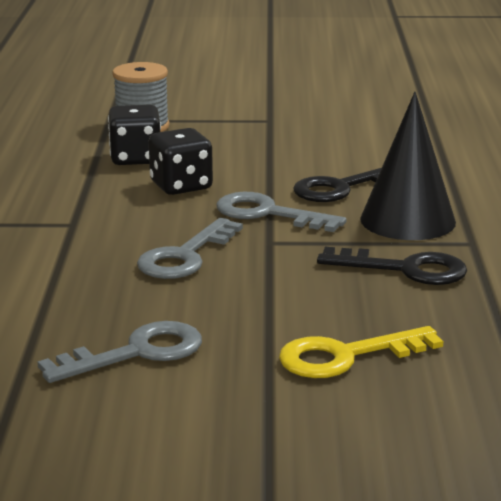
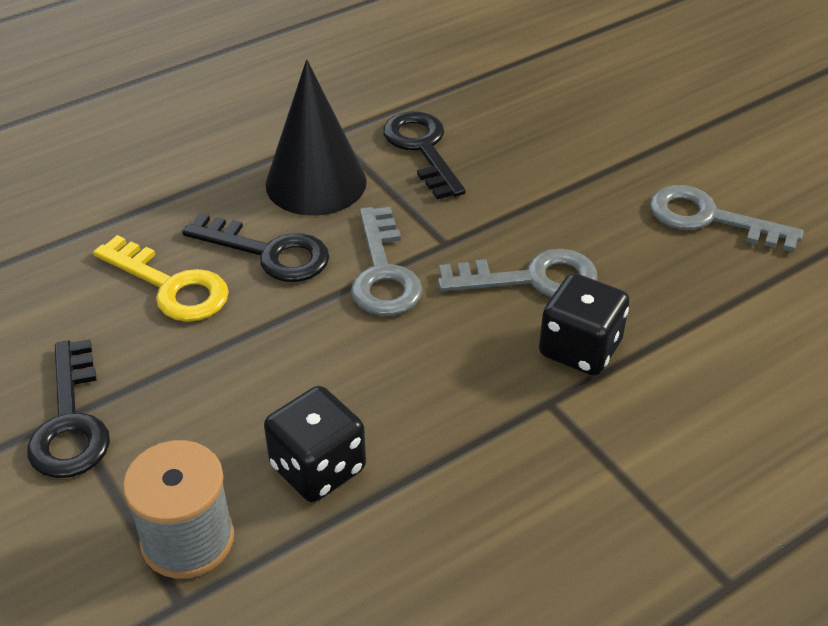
camera: 125 degrees left, 20 degrees up
black dice [149,128,213,195] -> black dice moved to [539,273,630,376]
yellow key [279,326,443,378] -> yellow key moved to [93,235,229,322]
none -> black key [27,339,110,478]

